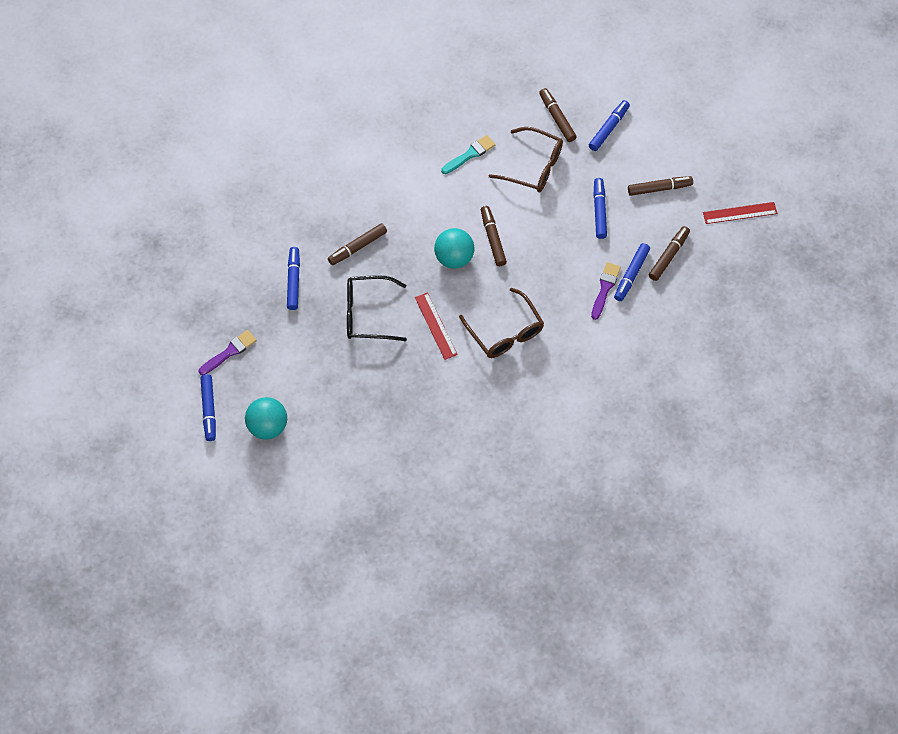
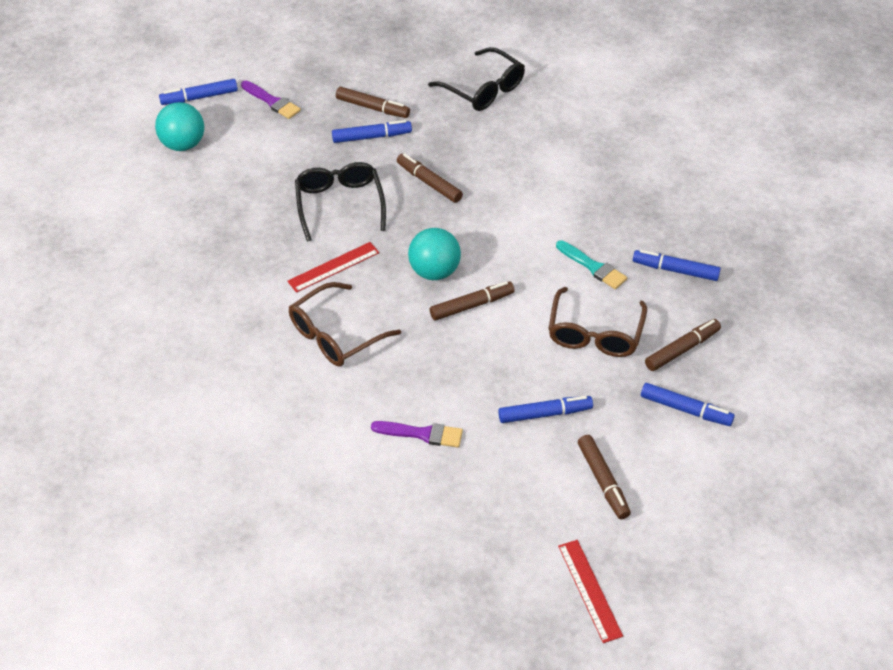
camera: 80 degrees right, 15 degrees down
blue marker [614,243,650,301] -> blue marker moved to [633,250,721,281]
brown marker [649,226,690,281] -> brown marker moved to [336,87,410,118]
none -> black glasses [428,47,525,111]

